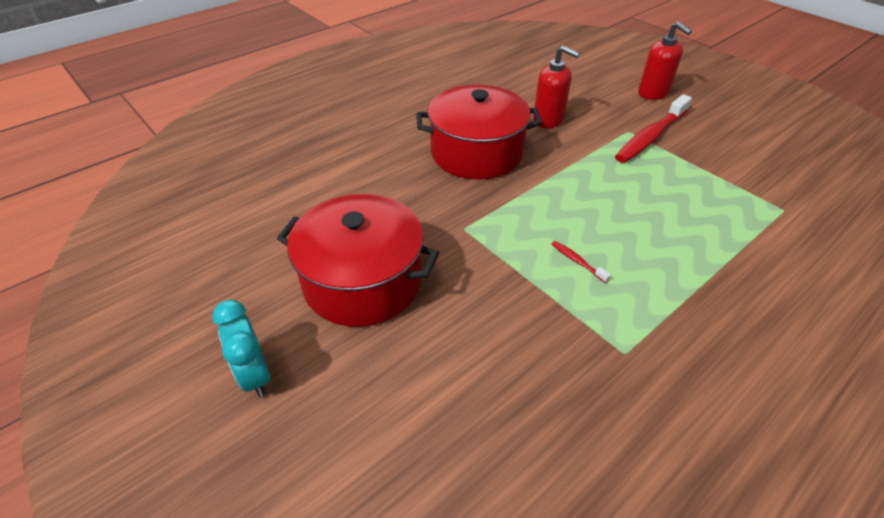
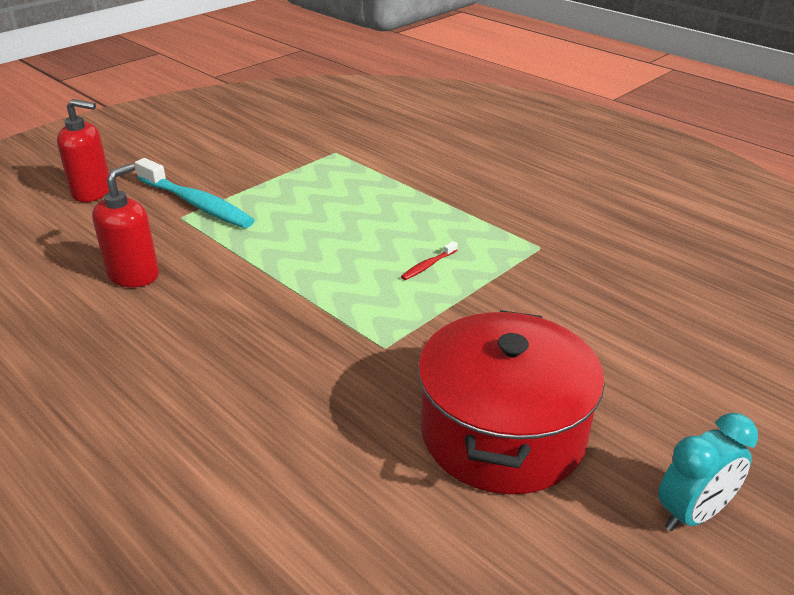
camera: 95 degrees left, 10 degrees down
red pot [416,85,542,179] -> none
red toothbrush [615,94,692,163] -> turquoise toothbrush [135,158,254,228]
red soap dispenser [638,22,692,100] -> red soap dispenser turned 45 degrees clockwise [57,99,109,202]

